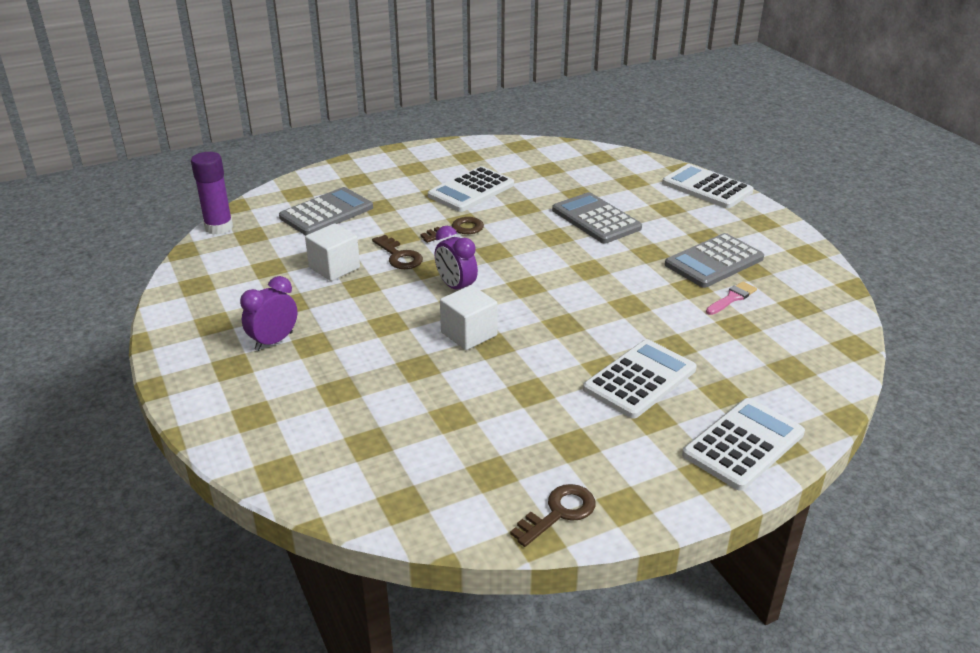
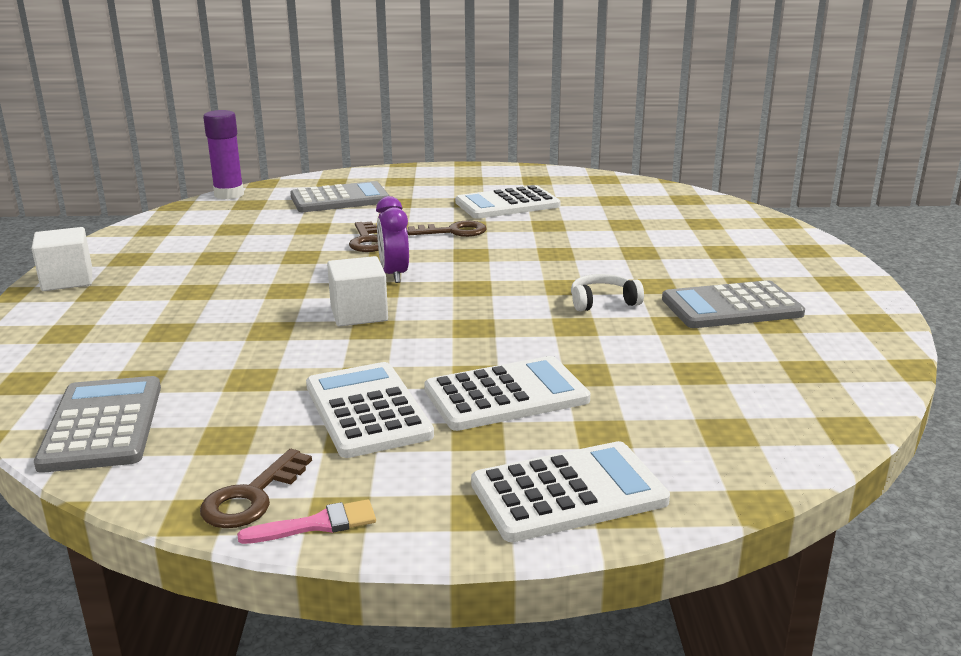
camera: 25 degrees right, 10 degrees down
purple clock [240,276,297,351] -> none
white cube [305,223,360,281] -> white cube moved to [32,227,92,291]
brown key [510,484,596,547] -> brown key turned 135 degrees clockwise [200,449,312,528]
grey calculator [552,192,642,243] -> grey calculator moved to [34,376,161,473]
white calculator [662,164,754,208] -> white calculator moved to [306,362,434,458]
pink brush [706,281,757,315] -> pink brush moved to [237,499,376,544]
none -> white headphones [571,274,644,311]

